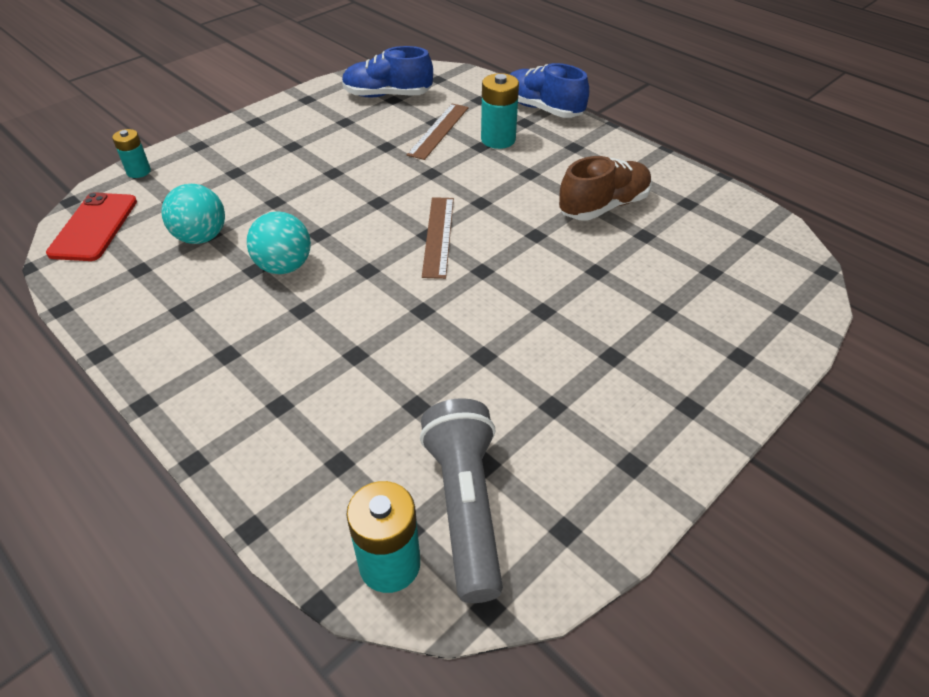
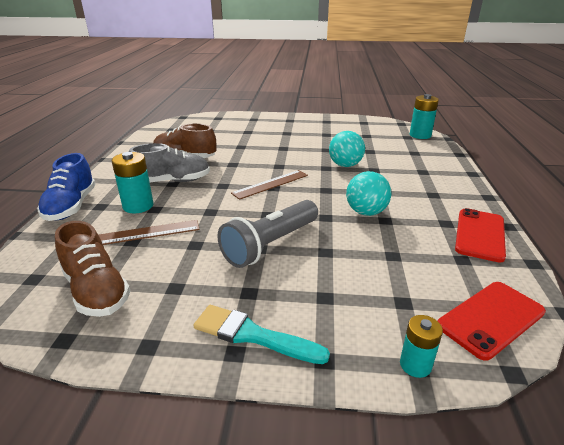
camera: 130 degrees left, 15 degrees down
turquoise ball [161,184,225,244] -> turquoise ball moved to [329,131,365,167]
blue shoe [342,46,433,97] -> brown shoe [55,221,131,317]
grey flashlight [420,398,503,603] -> grey flashlight moved to [217,200,318,268]
none -> grey shoe [129,143,210,182]
none -> turquoise brush [193,305,330,364]
none -> red phone [455,208,506,263]

